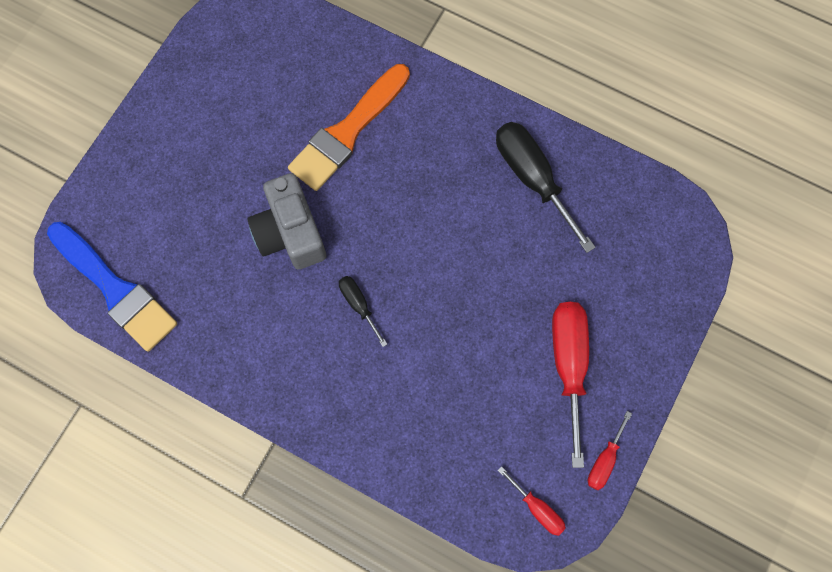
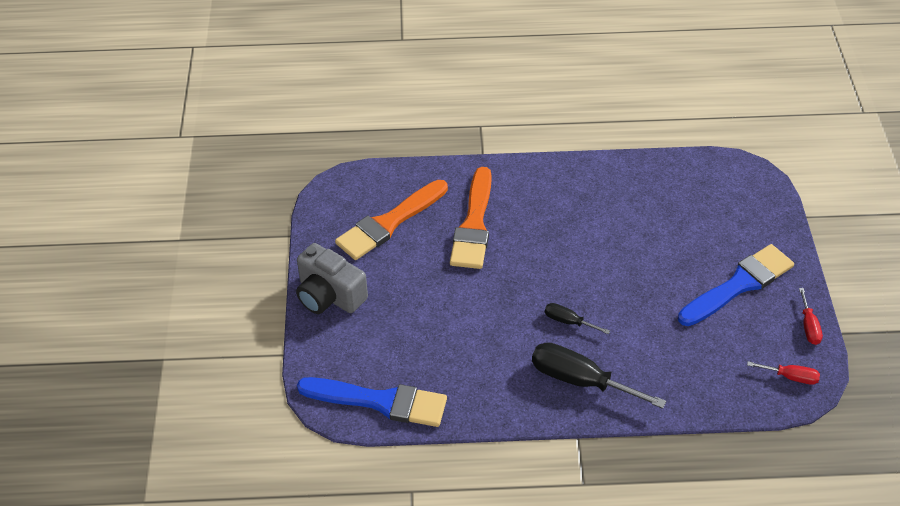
camera: 30 degrees left, 25 degrees down
grey camera [248,173,326,270] -> grey camera moved to [296,243,368,314]
black screwdriver [496,122,596,253] -> black screwdriver moved to [532,342,666,409]
red screwdriver [552,302,589,468] -> blue brush [678,244,794,326]
none -> orange brush [335,180,448,260]

